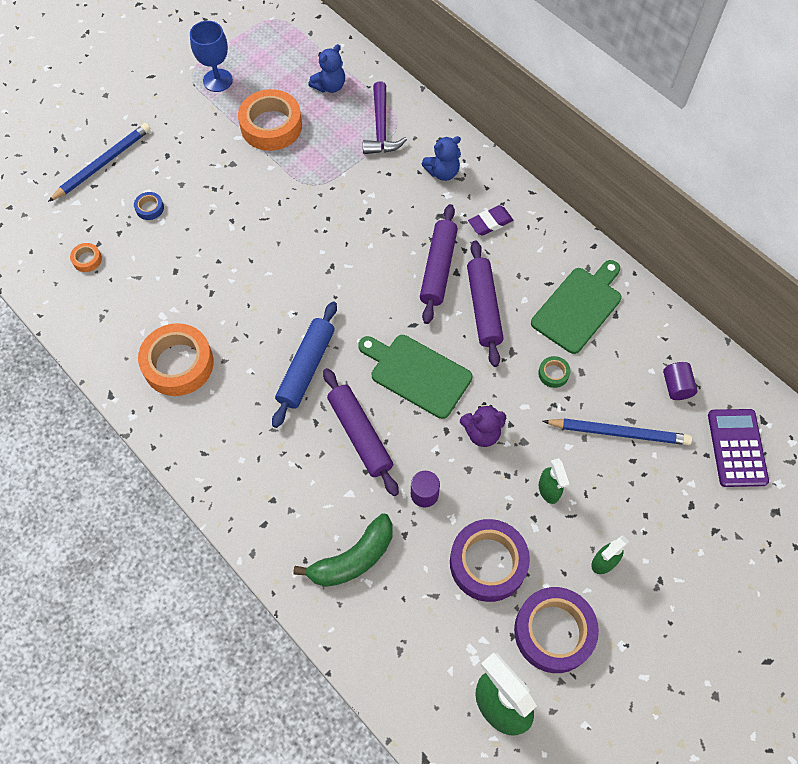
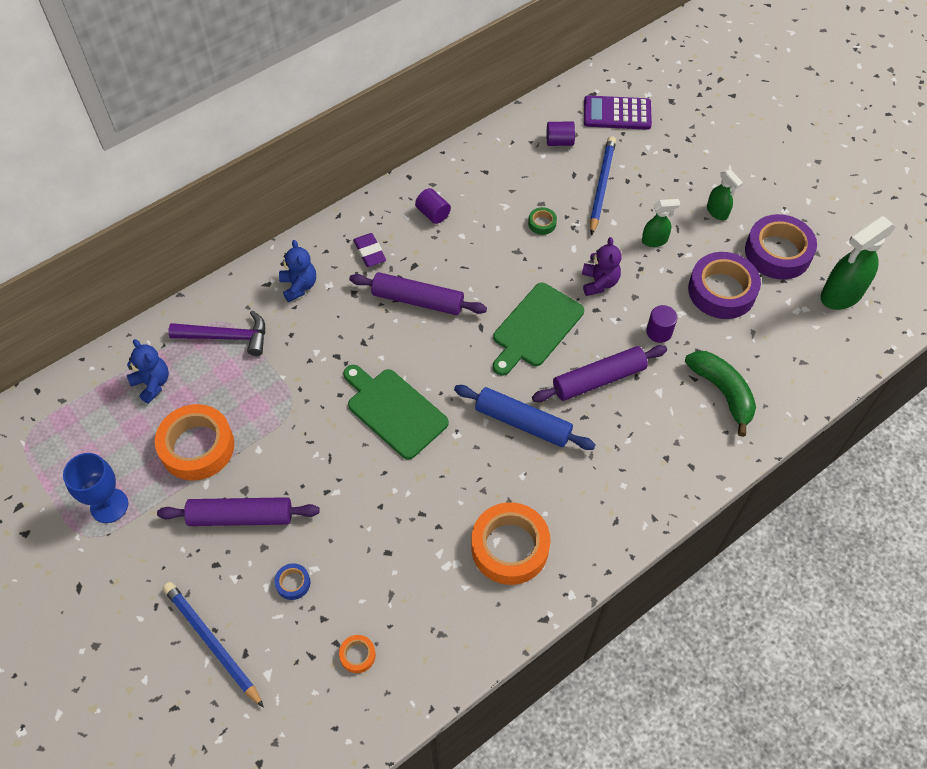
camera: 85 degrees left, 5 degrees down
purple rolling pin [467,241,504,367] -> purple rolling pin moved to [157,497,320,526]
green cutting board [531,260,622,354] -> green cutting board moved to [343,365,449,460]
none -> purple cylinder [415,188,451,224]

